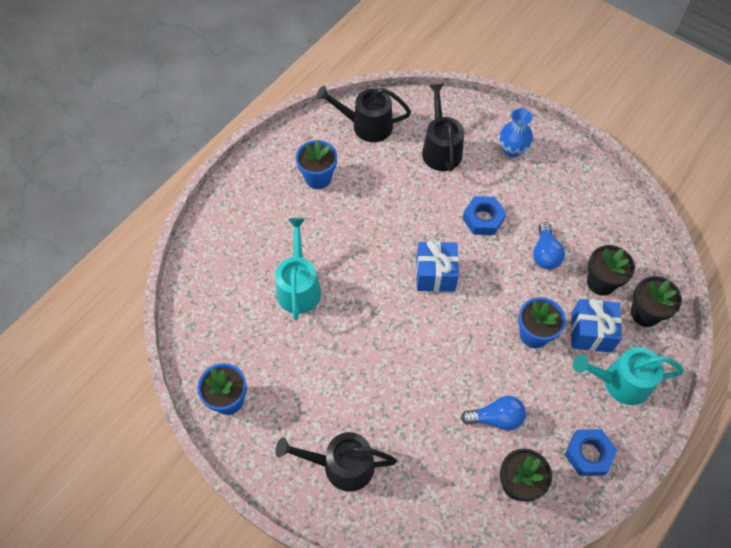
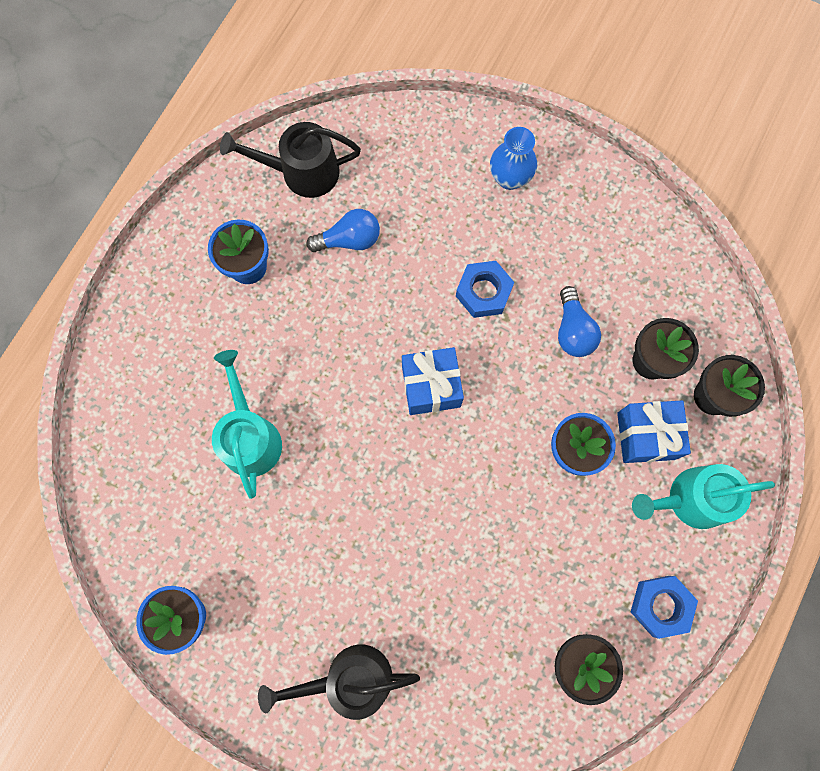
camera: 10 degrees left, 15 degrees up
black watering can [422,84,464,171] -> none
blue light bulb [461,396,526,431] -> blue light bulb moved to [306,209,380,252]

